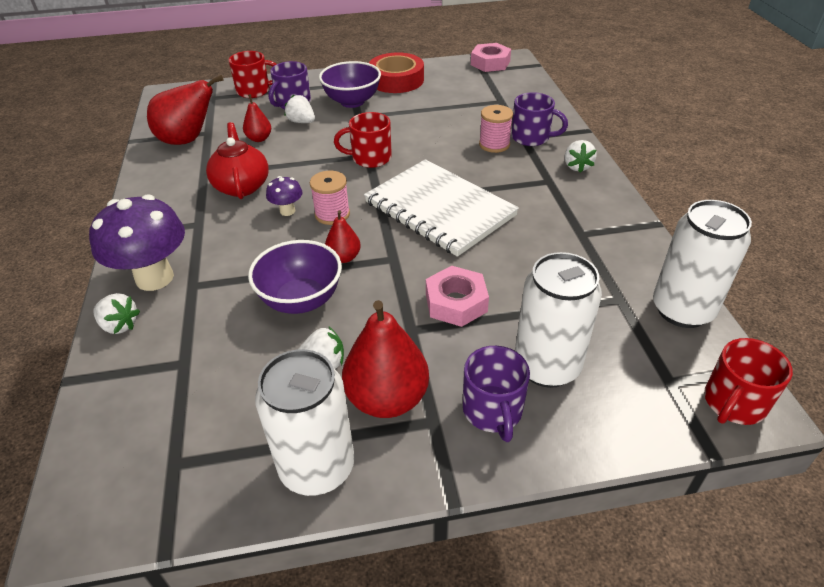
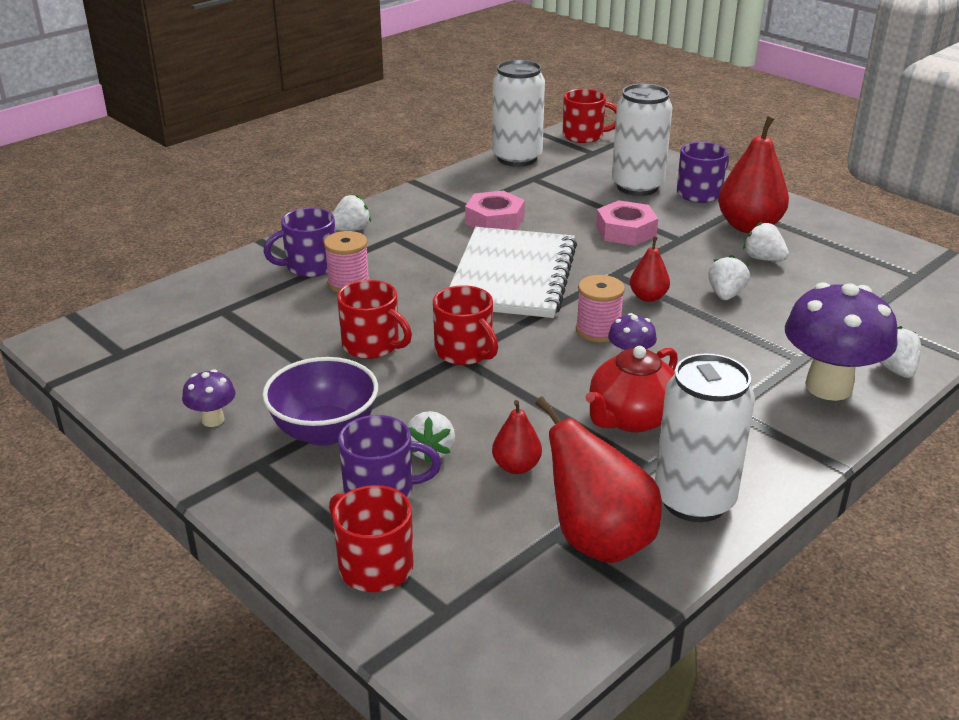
camera: 125 degrees left, 10 degrees down
purple bowl [248,240,342,314] -> white strawberry [708,255,750,300]
white can [255,349,355,496] -> white can moved to [655,353,755,522]
red tape [369,52,424,93] -> purple mushroom [182,369,235,427]
pink nut [471,43,511,72] -> pink nut moved to [465,191,525,230]
purple mug [511,92,568,146] -> purple mug turned 105 degrees counterclockwise [263,208,335,277]
none -> red mug [337,280,412,359]

